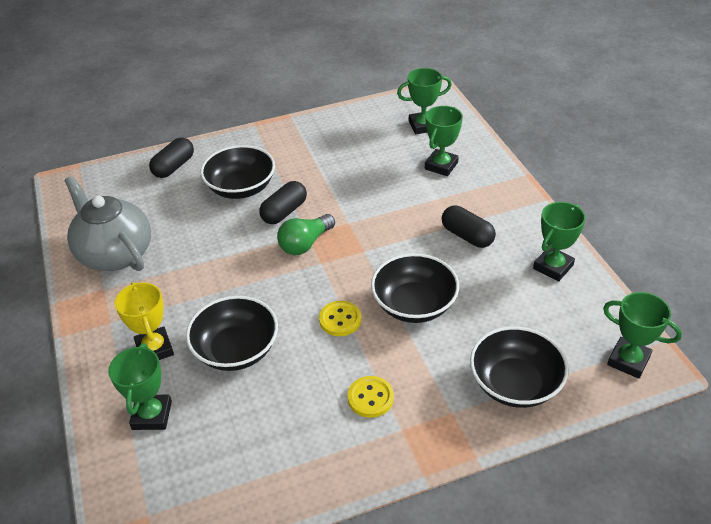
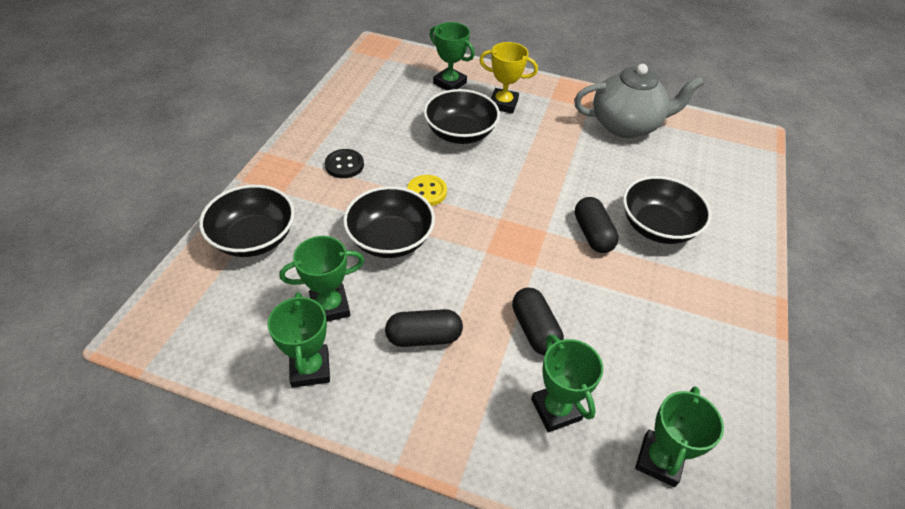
camera: 125 degrees right, 5 degrees up
black capsule [149,138,194,178] -> black capsule moved to [512,288,564,355]
green light bulb [277,214,335,255] -> none
yellow button [347,376,394,418] -> black button [325,149,364,178]
green trophy [603,292,682,379] -> green trophy moved to [280,236,364,322]

